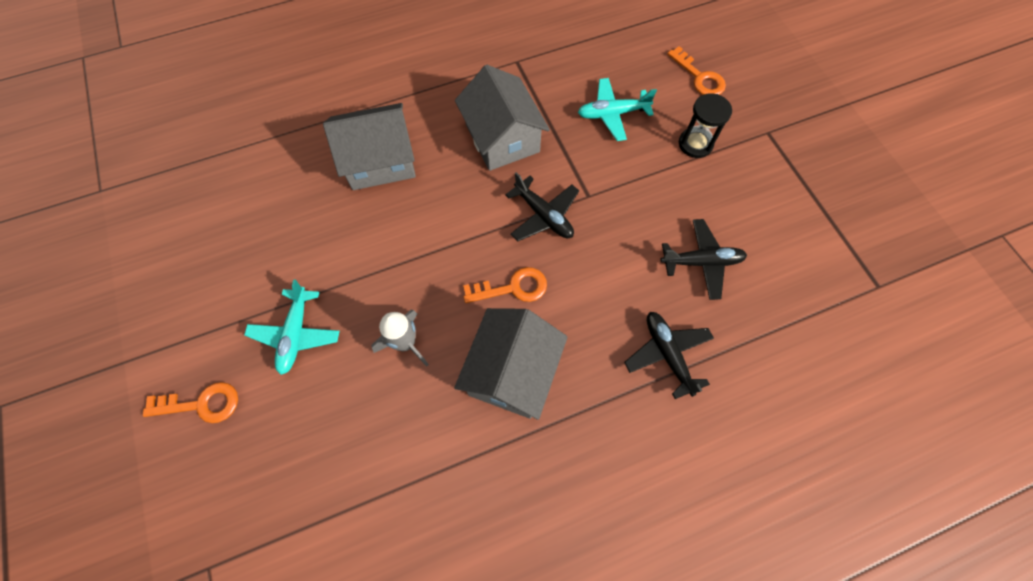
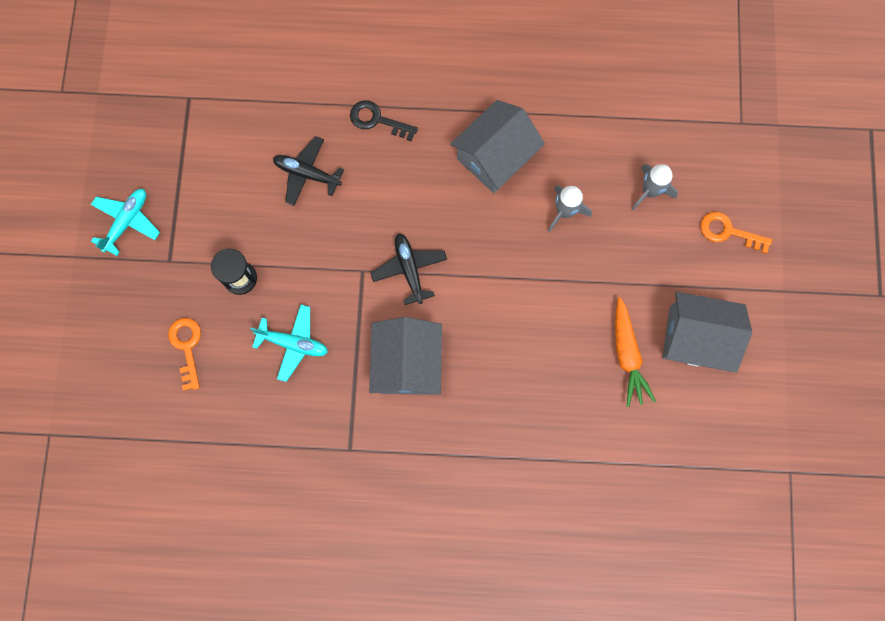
camera: 155 degrees left, 10 degrees up
turquoise plane [244,279,340,375] -> turquoise plane moved to [91,189,160,256]
grey house [323,103,416,190] -> grey house moved to [662,292,752,373]
orange key [463,267,547,303] -> none
black plane [624,312,714,399] -> black key [350,100,418,141]
none -> orange carrot [615,297,656,407]
none -> grey rocket [632,164,678,210]

